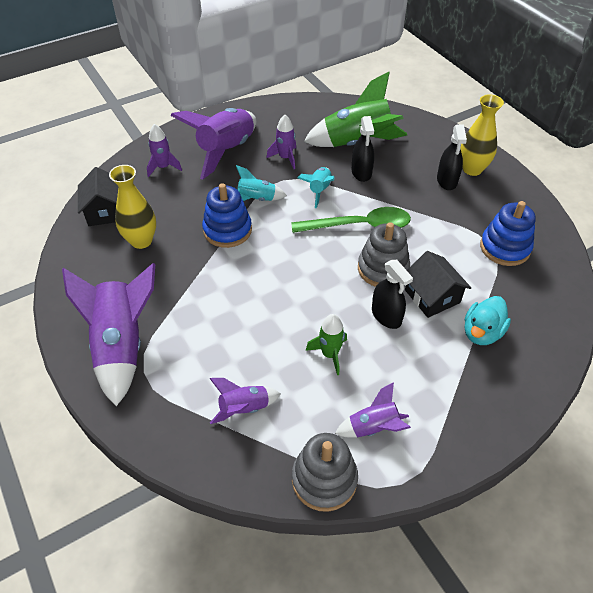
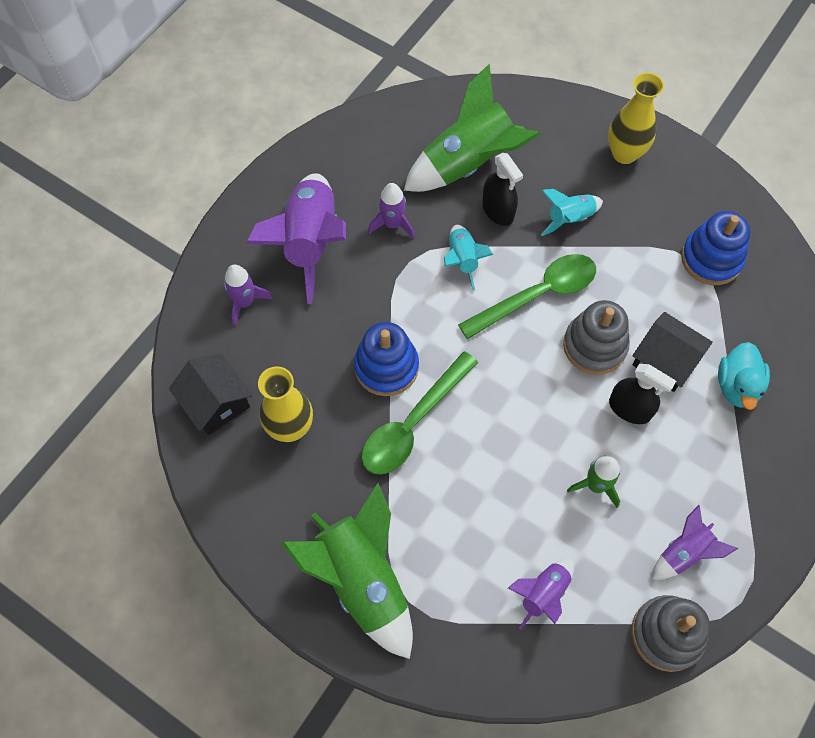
camera: 25 degrees left, 15 degrees up
purple rocket [62,263,155,406] -> green rocket [281,483,413,659]
turquoise rocket [236,165,287,201] -> turquoise rocket moved to [541,189,603,236]
black spray bottle [437,125,467,190] -> none
none -> green spoon [362,351,478,475]

